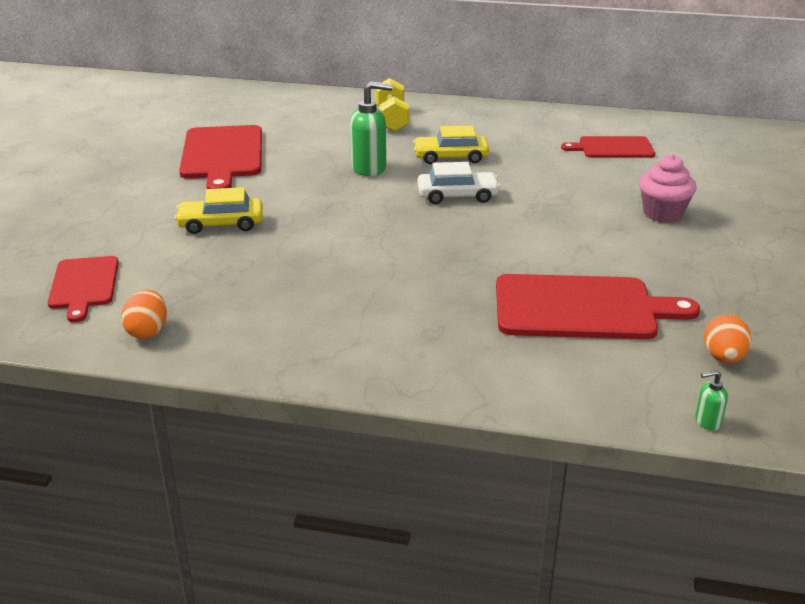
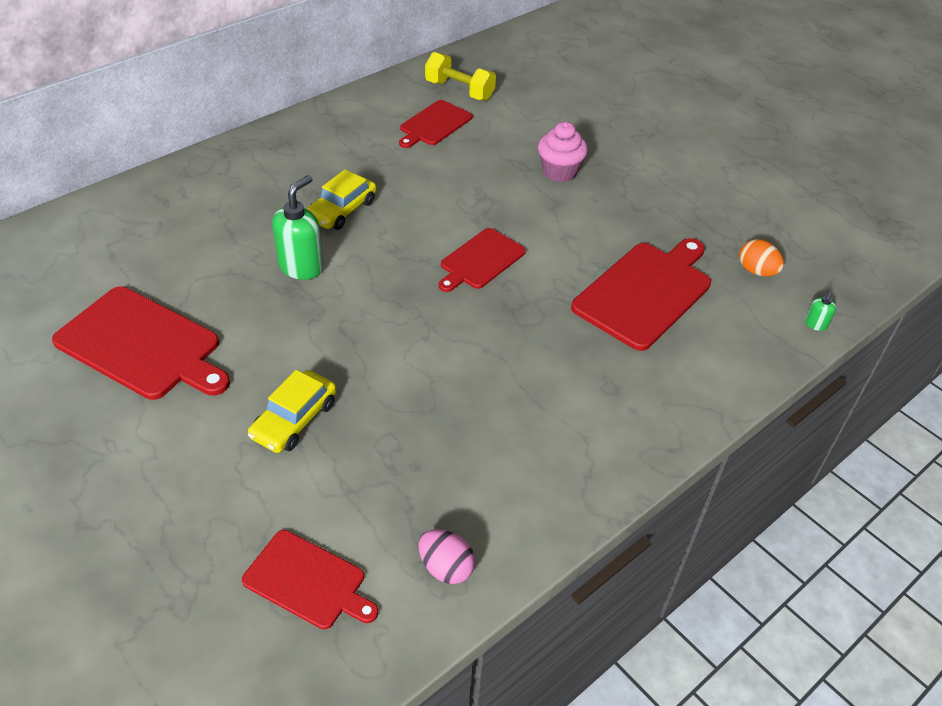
camera: 55 degrees left, 15 degrees up
orange egg [121,290,167,339] -> pink egg [418,529,475,584]
yellow dumbbell [375,78,409,132] -> yellow dumbbell moved to [425,52,496,101]
white car [417,162,500,204] -> none
none -> red cutting board [439,228,526,292]

